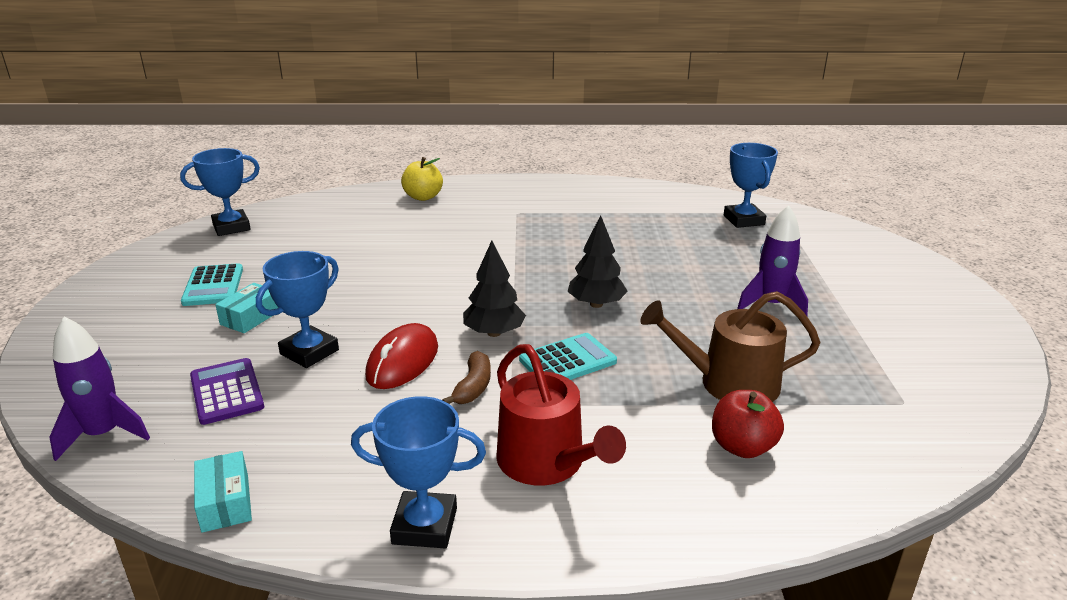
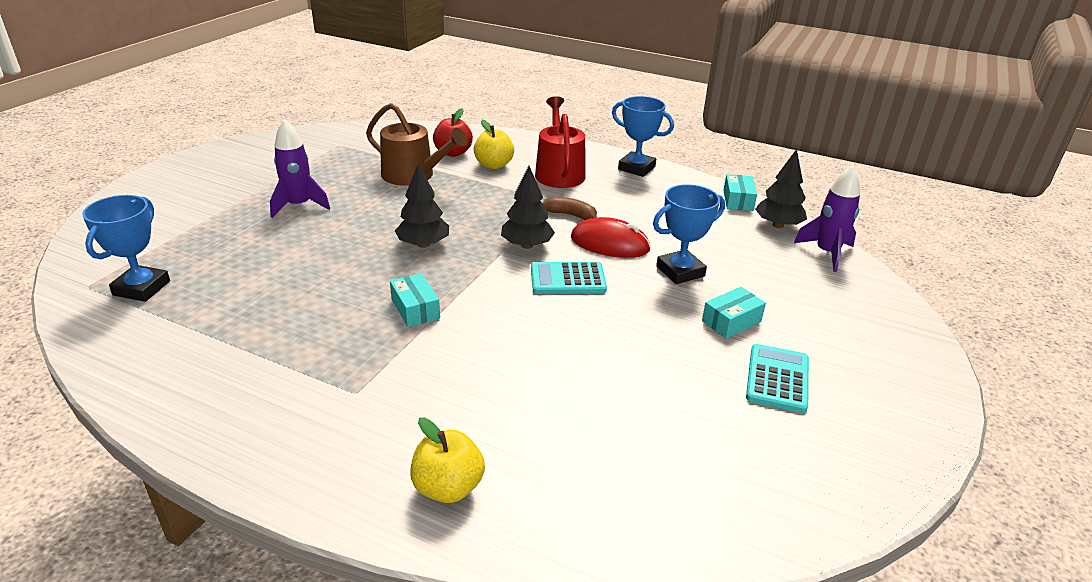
camera: 155 degrees left, 5 degrees up
blue trophy [180,148,260,236] -> none
purple calculator [190,358,264,425] -> none
red mouse [365,323,438,389] -> red mouse turned 60 degrees clockwise [571,217,651,258]
brown banana [442,351,491,404] -> brown banana turned 75 degrees clockwise [542,197,598,220]
turquoise calculator [519,333,617,380] -> turquoise calculator moved to [531,262,607,294]
none -> turquoise box [390,273,440,327]
none -> yellow apple [474,120,514,169]
none -> black tree [755,149,807,228]

